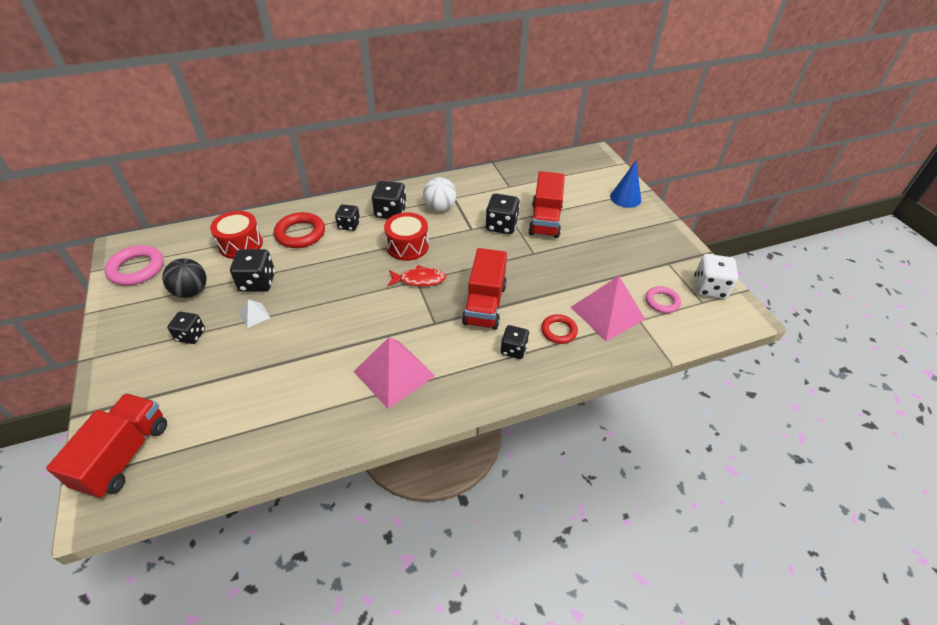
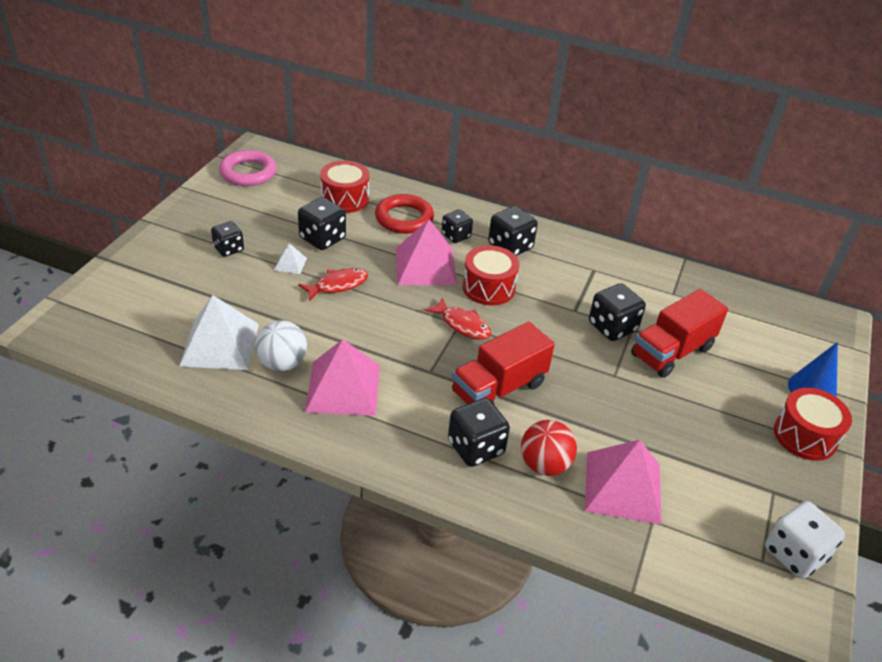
camera: 40 degrees right, 5 degrees down
red truck [46,393,167,498] -> none
black ball [162,258,207,298] -> none
white ball [423,177,457,211] -> white ball moved to [255,320,307,371]
black dice [501,325,529,359] -> black dice [448,398,510,467], size x1.51
red ring [541,314,578,344] -> red ball [521,420,577,476]
pink ring [646,286,681,313] -> none
none -> white pyramid [179,295,259,370]
none -> red fish [298,268,368,301]
none -> pink pyramid [396,219,457,285]
none -> red drum [774,388,852,461]

